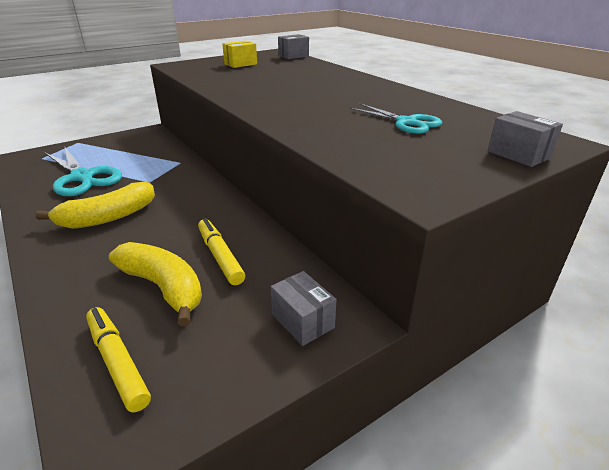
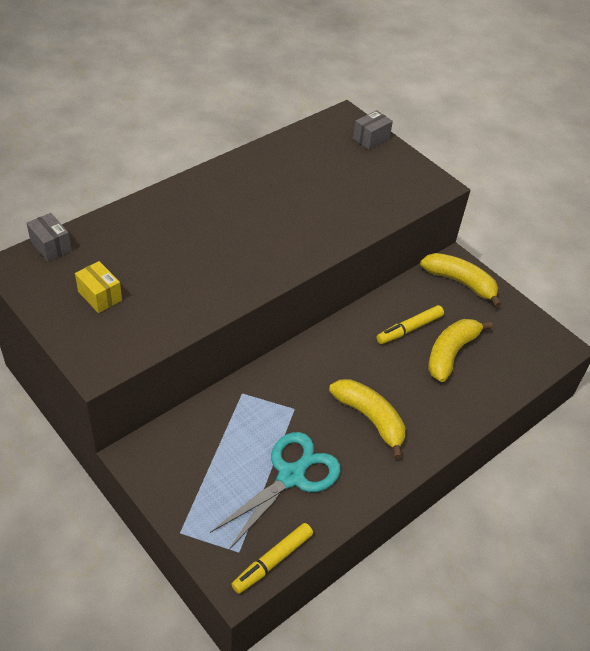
camera: 100 degrees left, 15 degrees up
yellow marker [86,307,151,412] -> yellow marker moved to [231,523,313,594]
grey box [271,271,337,346] -> yellow banana [420,253,501,307]
turquoise scissors [349,103,442,134] -> none

